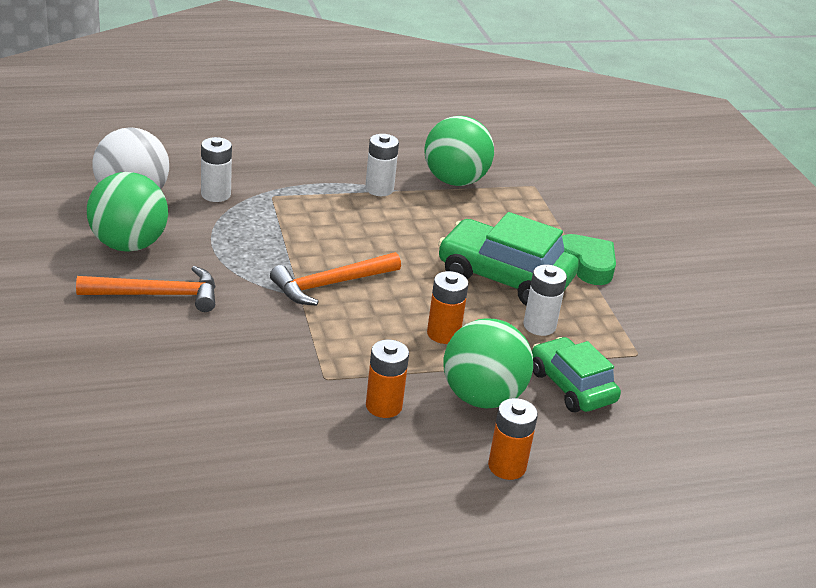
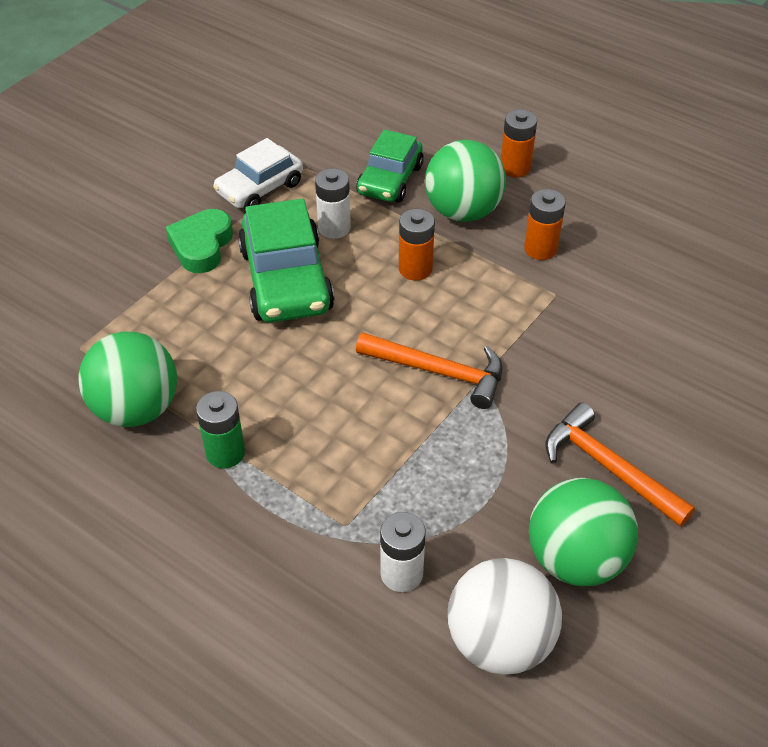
camera: 125 degrees left, 15 degrees up
white battery [365,134,399,196] -> green battery [196,391,245,469]
none -> white car [213,138,303,209]

